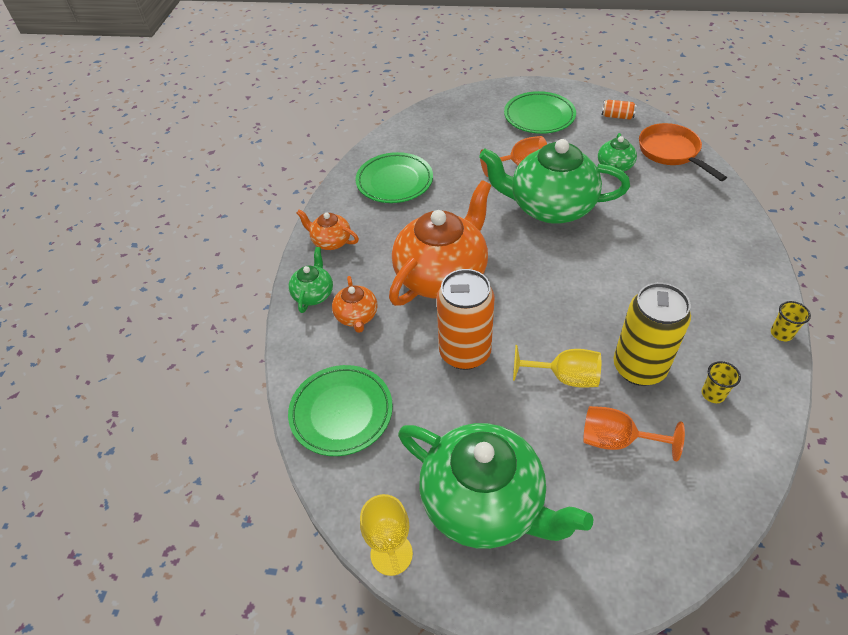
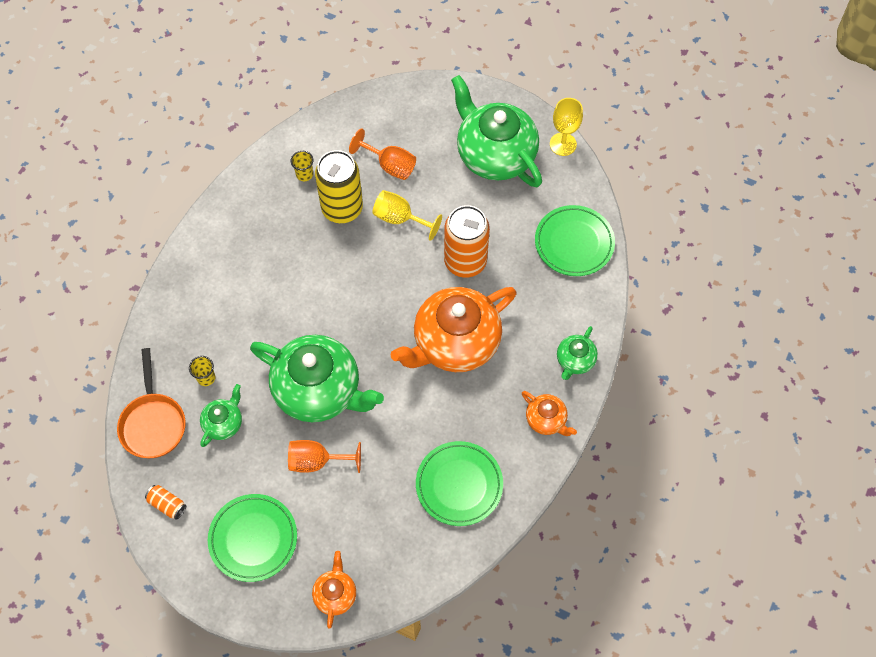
camera: 165 degrees left, 15 degrees up
orange teapot [332,276,377,333] -> orange teapot moved to [312,551,356,629]
yellow cup [771,301,811,341] -> yellow cup moved to [189,356,215,386]

